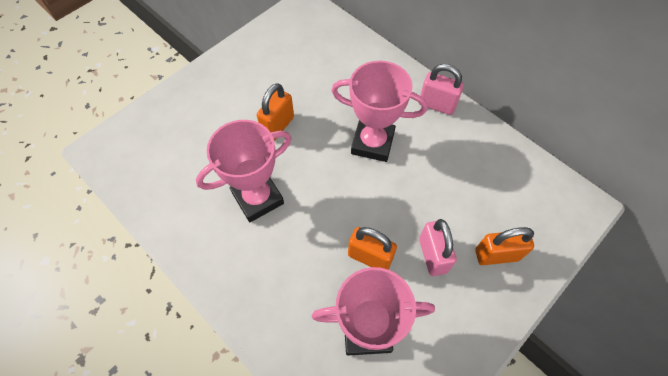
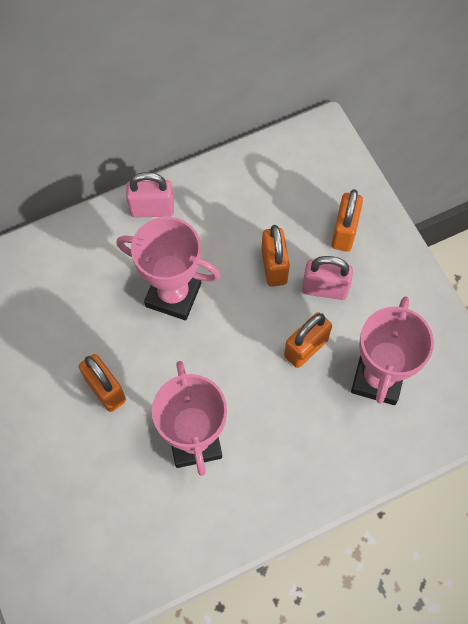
camera: 70 degrees left, 5 degrees up
pink trophy [331,61,427,162] -> pink trophy turned 75 degrees clockwise [116,217,220,320]
pink padlock [419,64,464,115] -> pink padlock turned 45 degrees clockwise [126,172,174,217]
none -> orange padlock [261,225,290,287]

